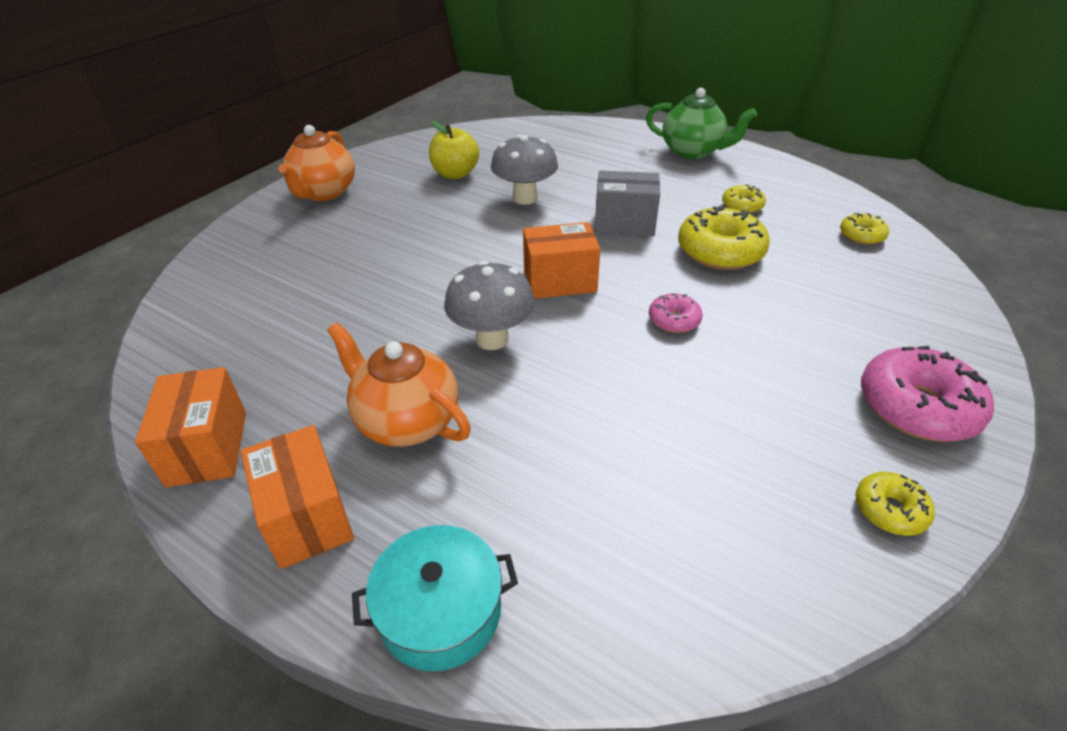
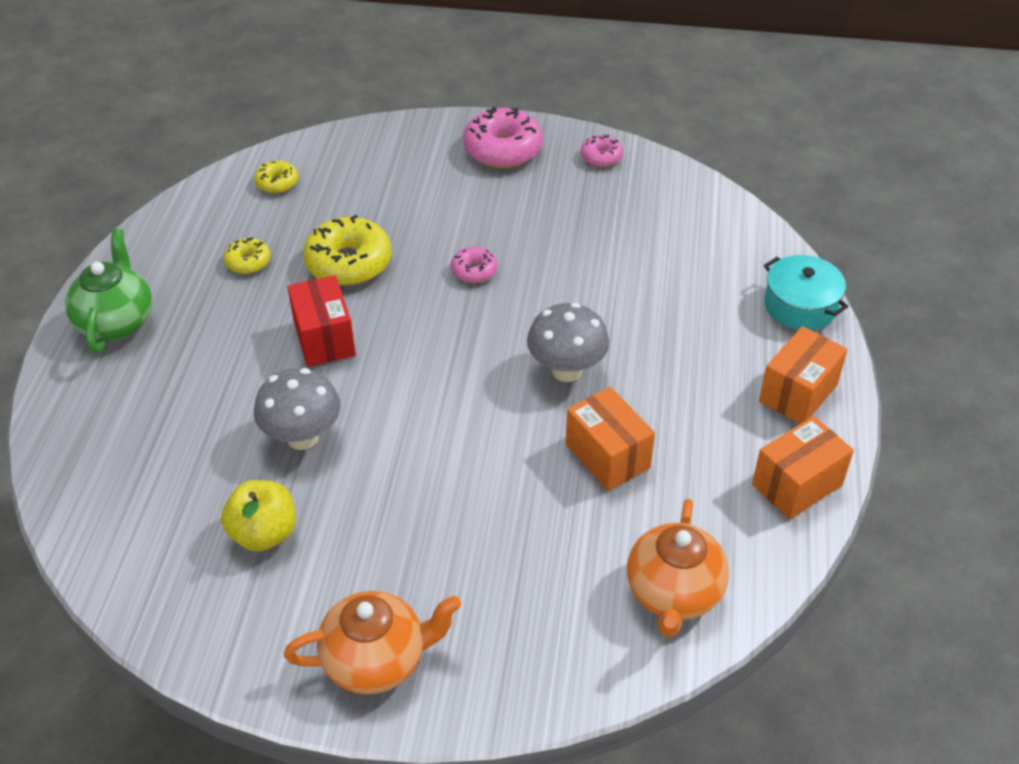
camera: 115 degrees left, 5 degrees up
orange teapot [327,322,471,447] -> orange teapot moved to [627,499,729,637]
orange box [523,222,600,299] -> orange box moved to [566,387,655,491]
grey box [594,170,660,236] -> red box [287,275,356,367]
yellow donut [855,472,935,536] -> pink donut [581,135,623,167]

